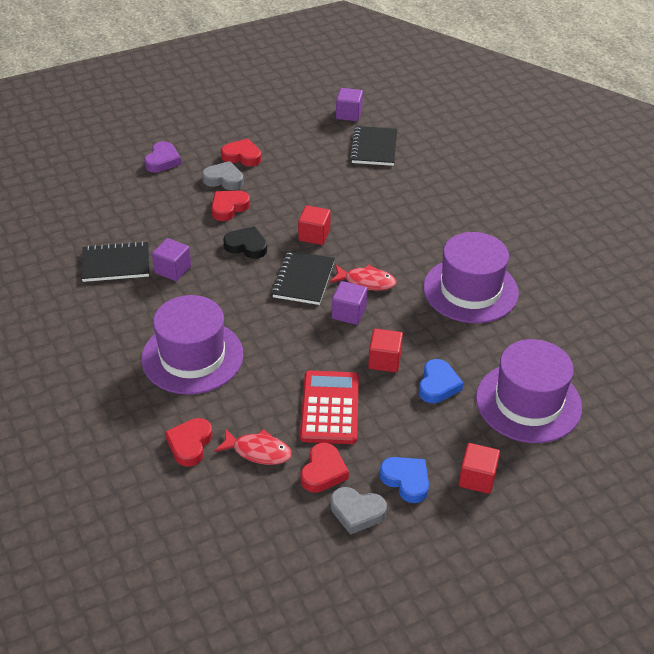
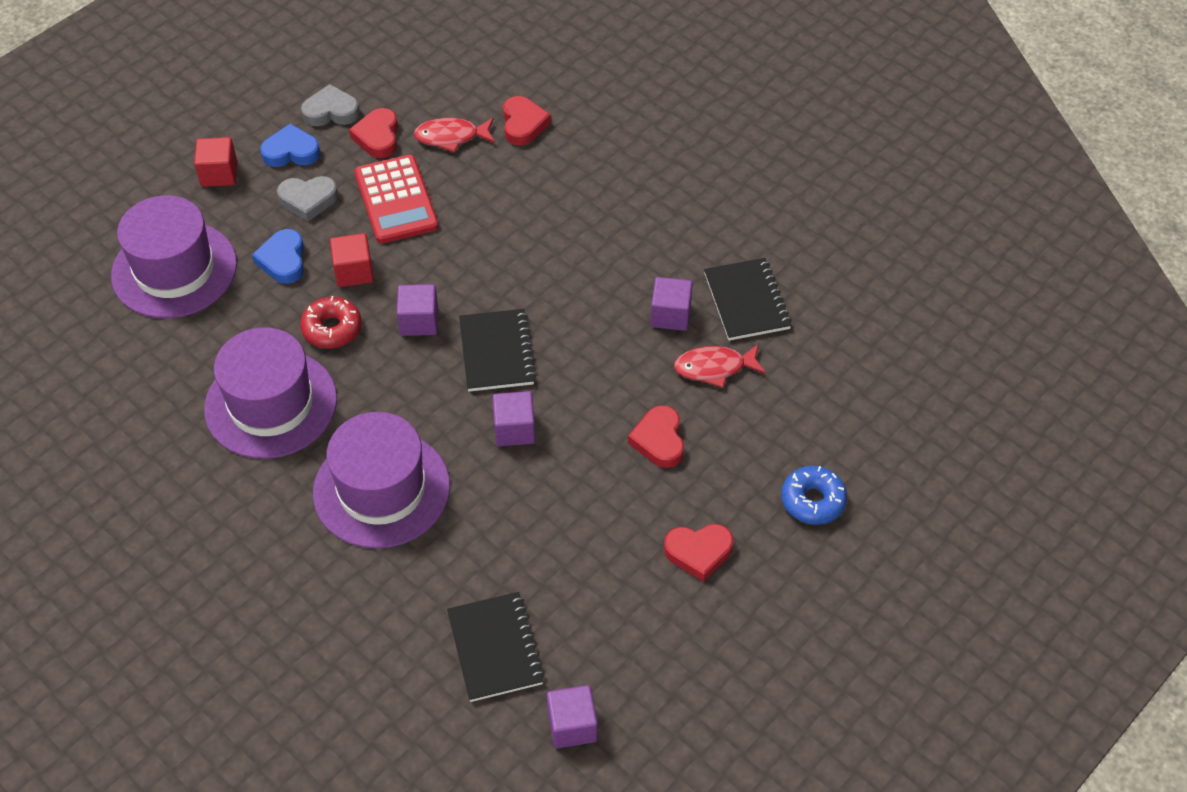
camera: 160 degrees right, 10 degrees up
black notebook [81,241,149,282] -> black notebook turned 75 degrees counterclockwise [704,258,792,341]
purple hat [141,295,244,395] -> purple hat moved to [313,412,450,549]
purple heart [144,141,181,173] -> blue donut [781,466,847,525]
grey heart [202,161,244,190] -> grey heart moved to [277,176,338,221]
red heart [211,191,250,221] -> red heart turned 150 degrees clockwise [628,405,684,468]
black heart [223,226,267,259] -> none
red cube [298,205,331,245] -> purple cube [493,391,535,446]
red fish [330,265,397,291] -> red fish moved to [674,344,766,388]
blue heart [380,457,429,503] -> blue heart turned 150 degrees clockwise [260,124,320,167]
none -> red donut [300,296,362,349]

